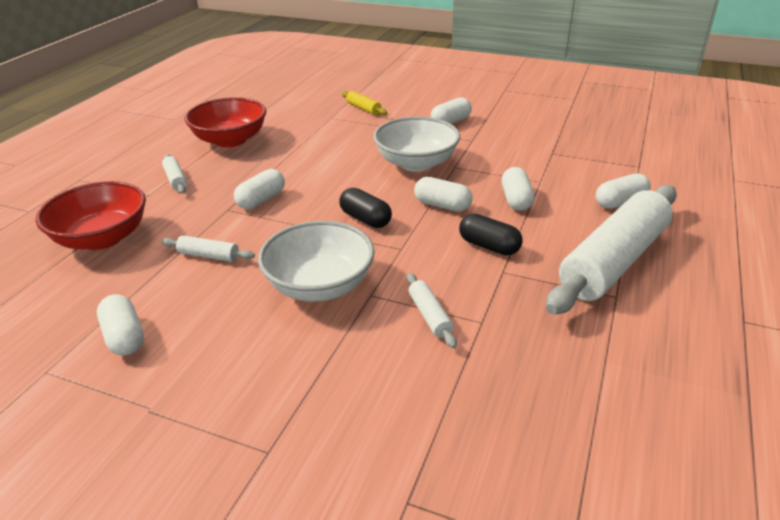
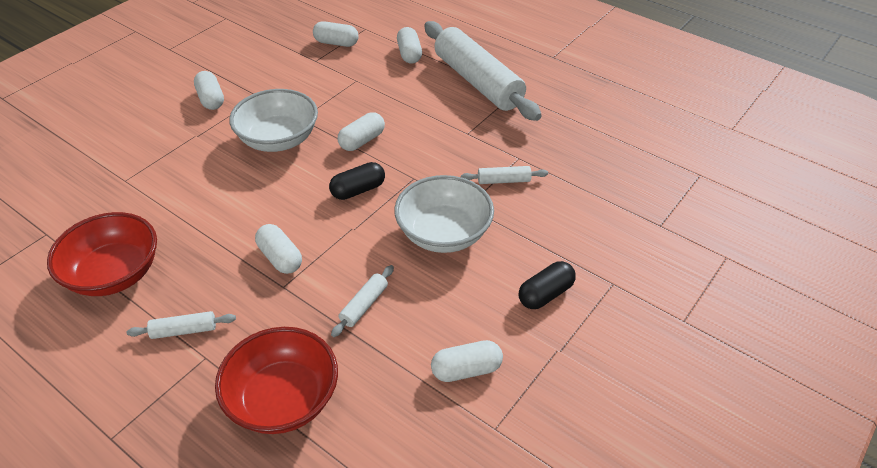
camera: 75 degrees left, 10 degrees up
yellow rolling pin [341,91,387,115] -> none
black capsule [459,214,522,255] -> black capsule moved to [519,261,576,309]
white capsule [501,167,535,211] -> white capsule moved to [313,21,359,47]

